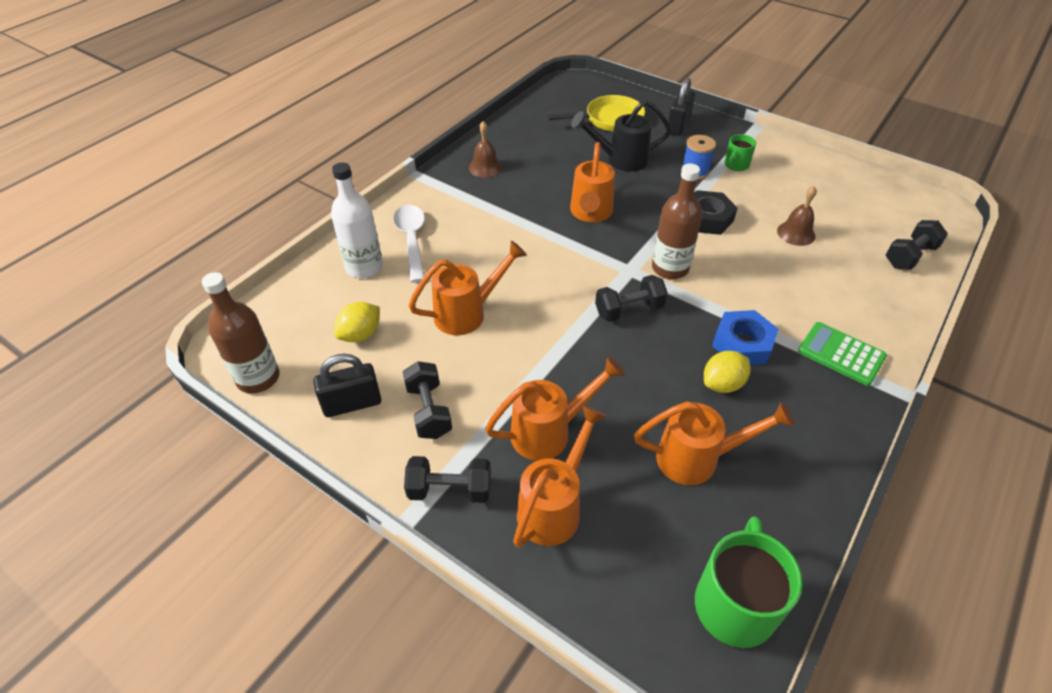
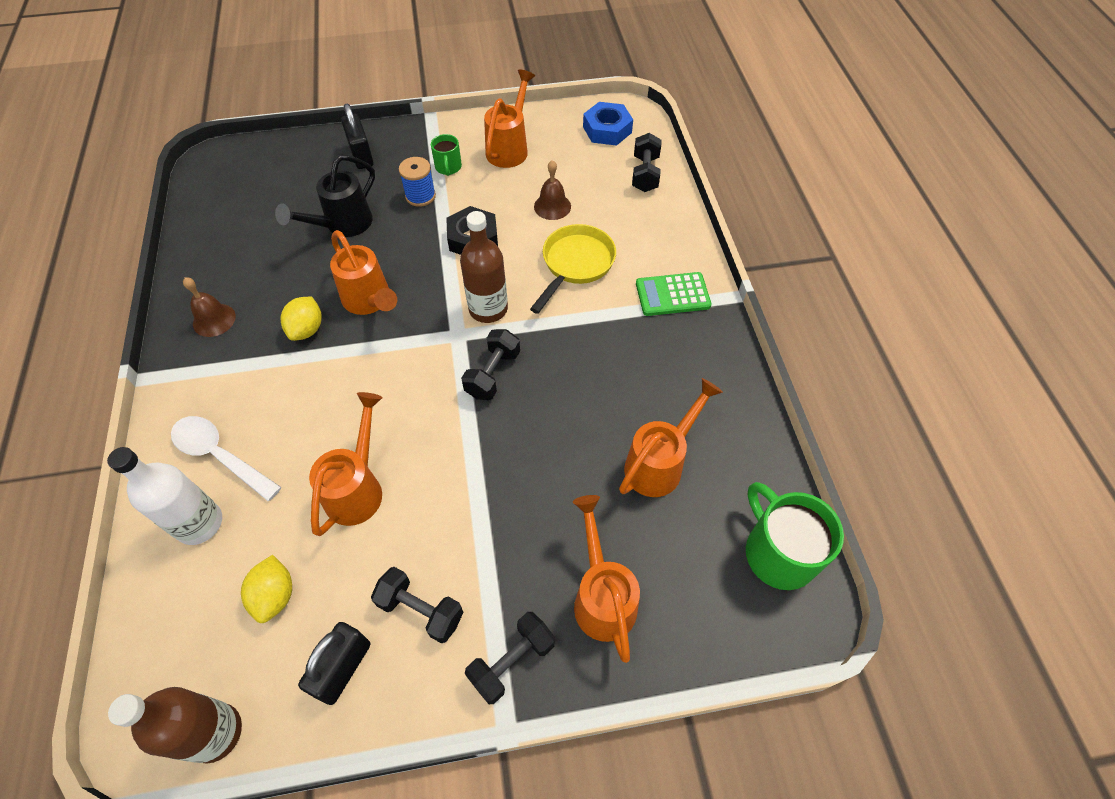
camera: 45 degrees left, 10 degrees up
orange watering can [485,356,625,461] -> orange watering can moved to [484,69,535,168]
yellow pan [547,95,645,132] -> yellow pan moved to [530,224,616,314]
yellow lemon [704,351,750,393] -> yellow lemon moved to [281,297,322,341]
blue nut [712,310,779,365] -> blue nut moved to [583,102,633,146]

